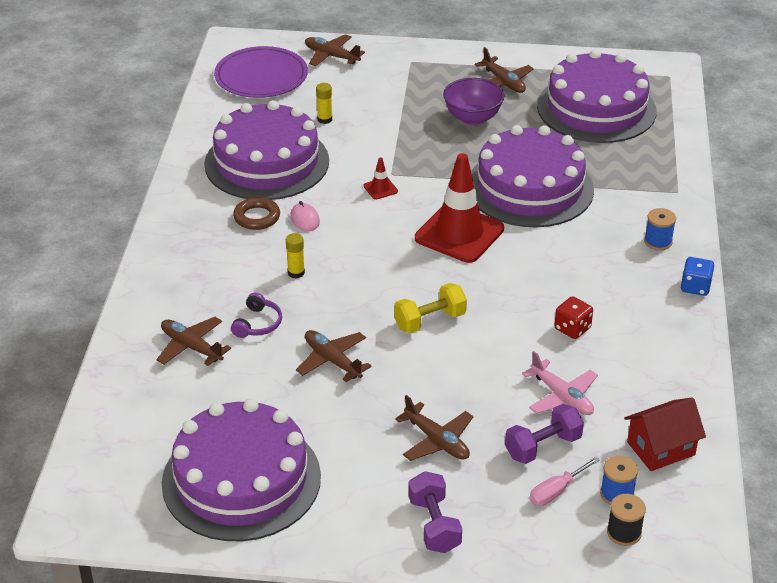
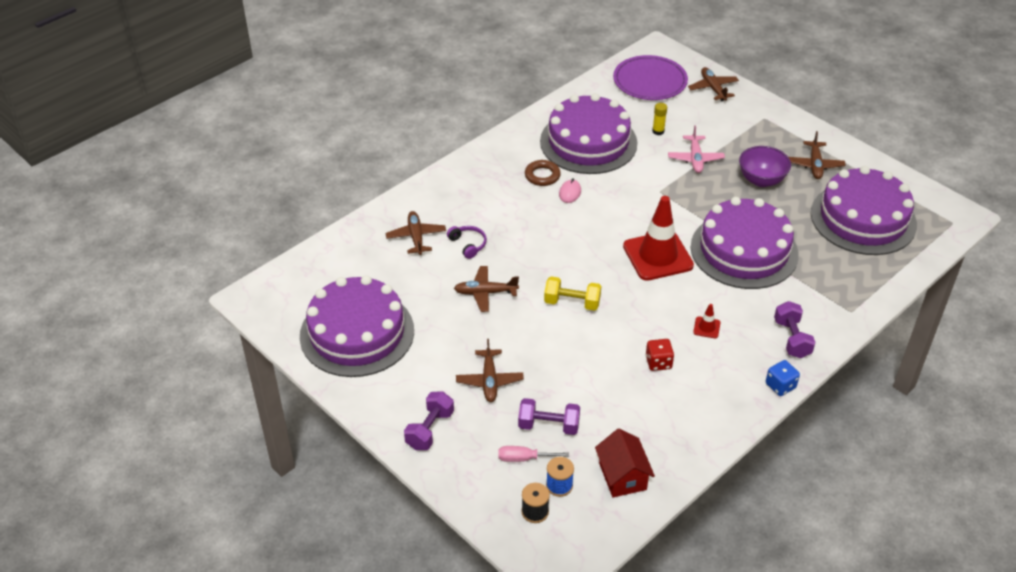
camera: 40 degrees right, 5 degrees up
purple headphones [231,293,282,338] -> purple headphones turned 90 degrees counterclockwise [447,226,487,259]
yellow glue stick [286,233,305,278] -> none
brown plane [296,330,372,382] -> brown plane turned 90 degrees counterclockwise [454,266,519,312]
red traffic cone [363,157,398,199] -> red traffic cone moved to [693,304,720,338]
pink plane [522,351,598,415] -> pink plane moved to [668,125,725,173]
red house [624,397,706,471] -> red house turned 60 degrees clockwise [595,428,655,497]
blue spool [644,208,676,251] -> purple dumbbell [774,301,816,358]

